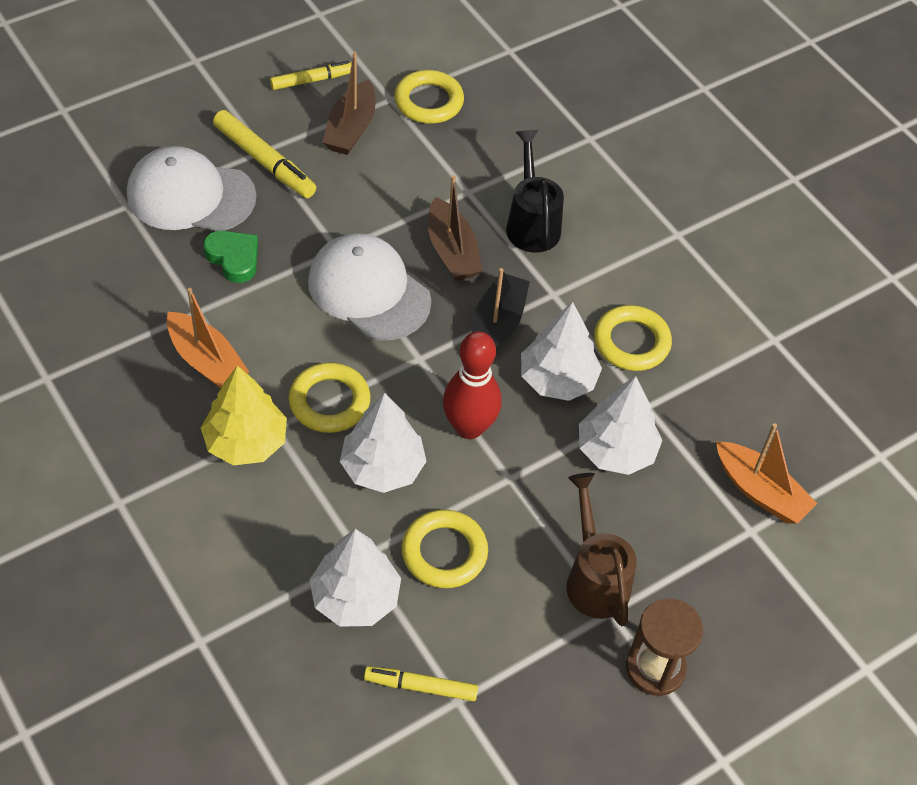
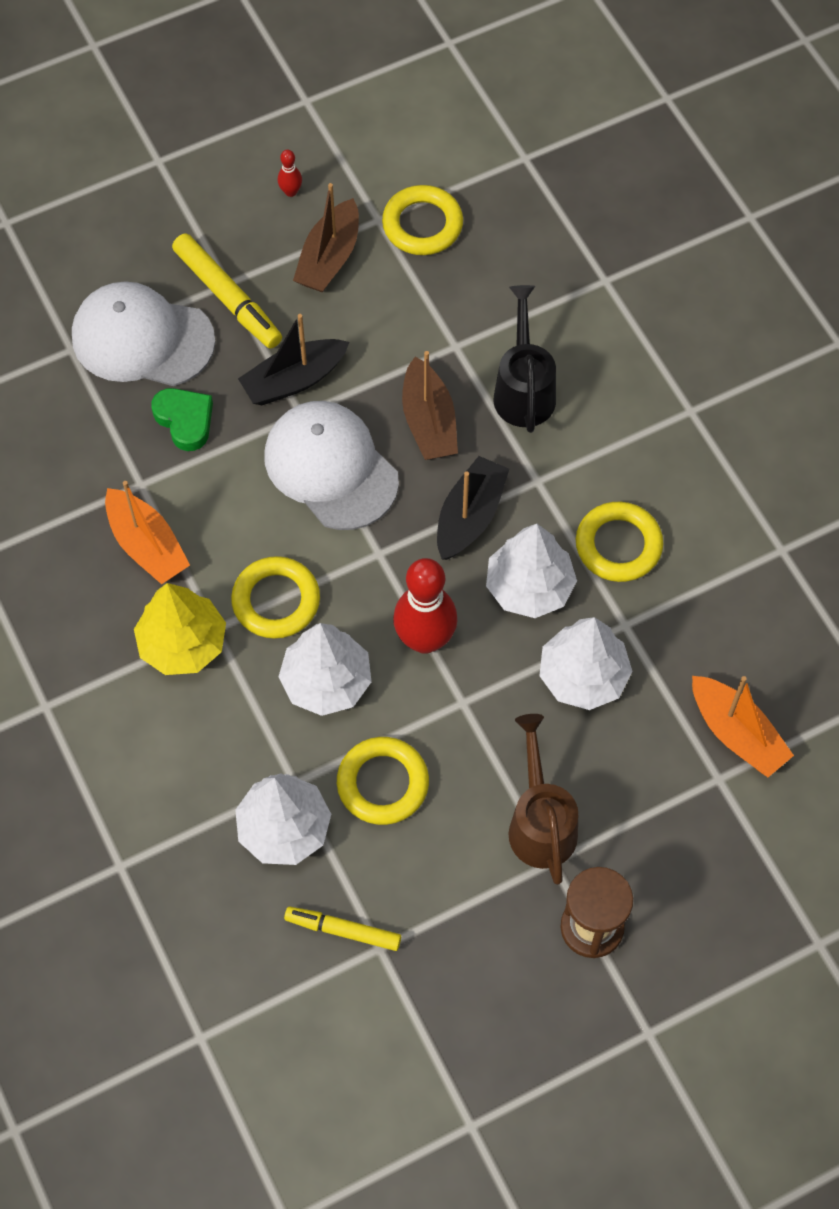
camera: 10 degrees right, 10 degrees up
yellow marker [270,61,352,90] -> red bowling pin [278,150,302,197]
none -> black boat [238,314,349,405]

